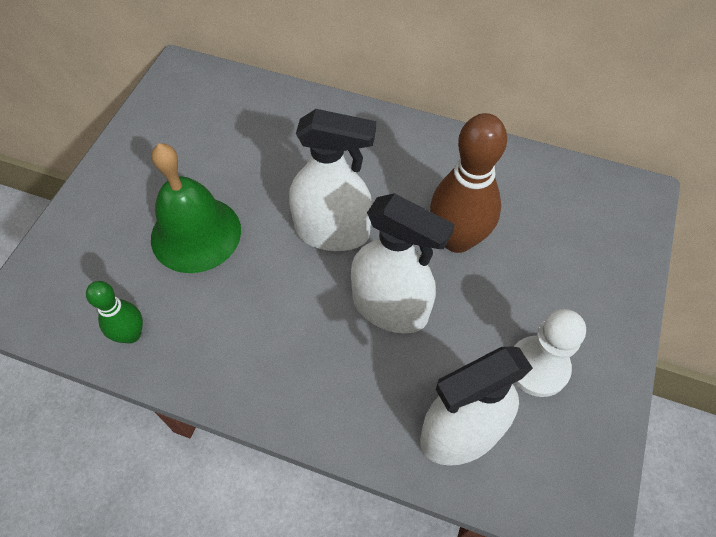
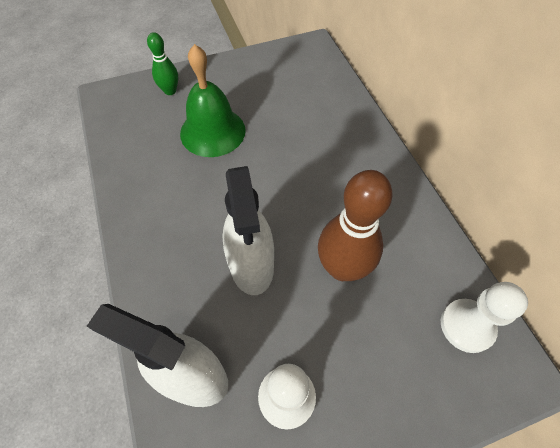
camera: 50 degrees right, 0 degrees up
green bowling pin [86,281,143,343] -> green bowling pin moved to [147,32,178,95]
white spray bottle [289,109,376,251] -> none
none -> white pawn [441,282,528,353]

